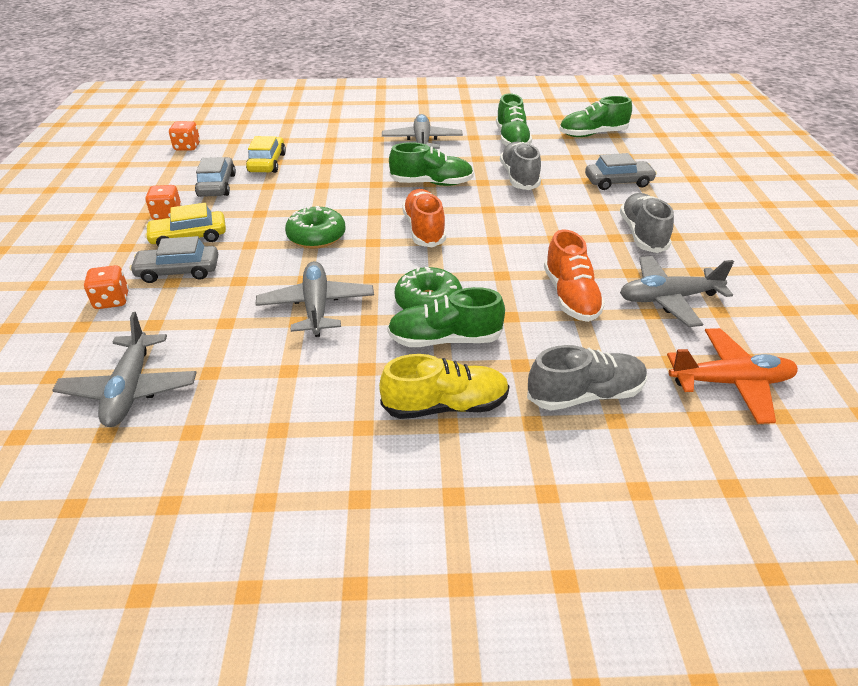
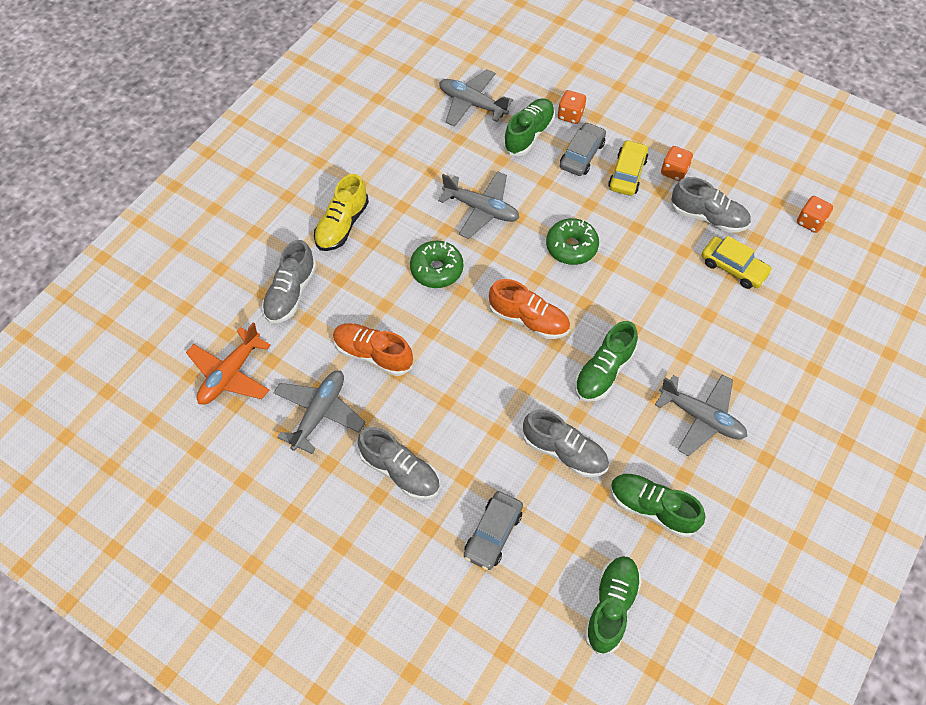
camera: 125 degrees right, 20 degrees up
grey car [195,157,236,197] -> grey shoe [670,177,751,233]
green shoe [387,287,505,347] -> green shoe moved to [503,98,555,156]

